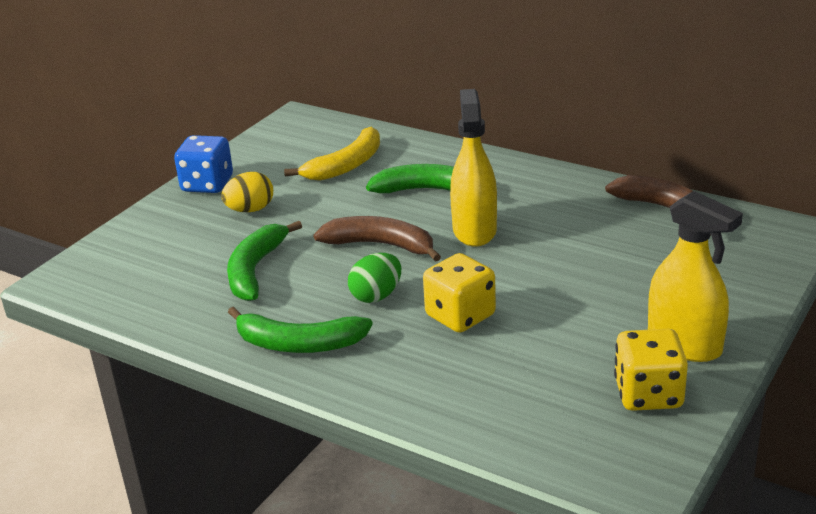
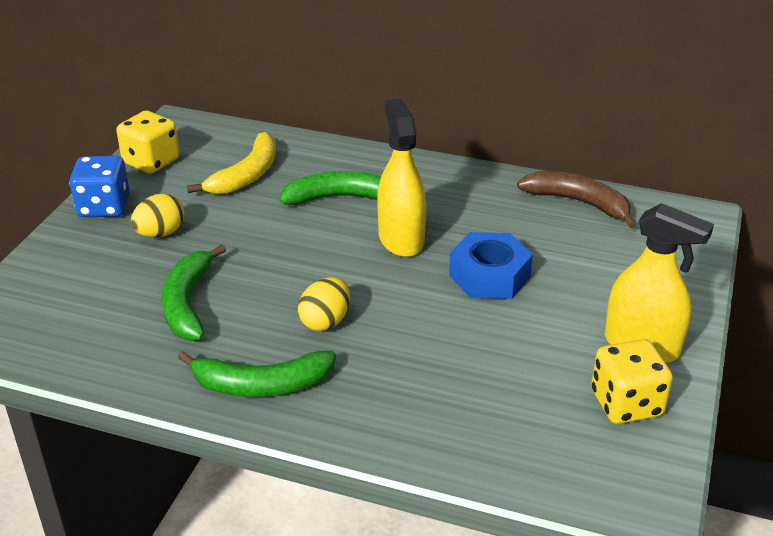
camera: 15 degrees left, 5 degrees up
brown banana [313,216,441,262] -> none
green egg [348,253,401,303] -> yellow egg [298,277,350,331]
yellow dice [423,253,496,333] -> yellow dice moved to [116,111,180,174]
none -> blue nut [449,232,533,299]

